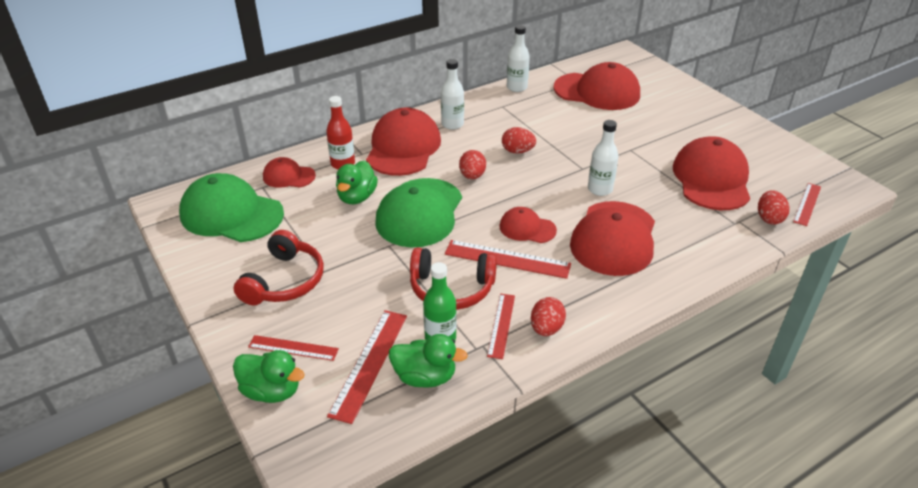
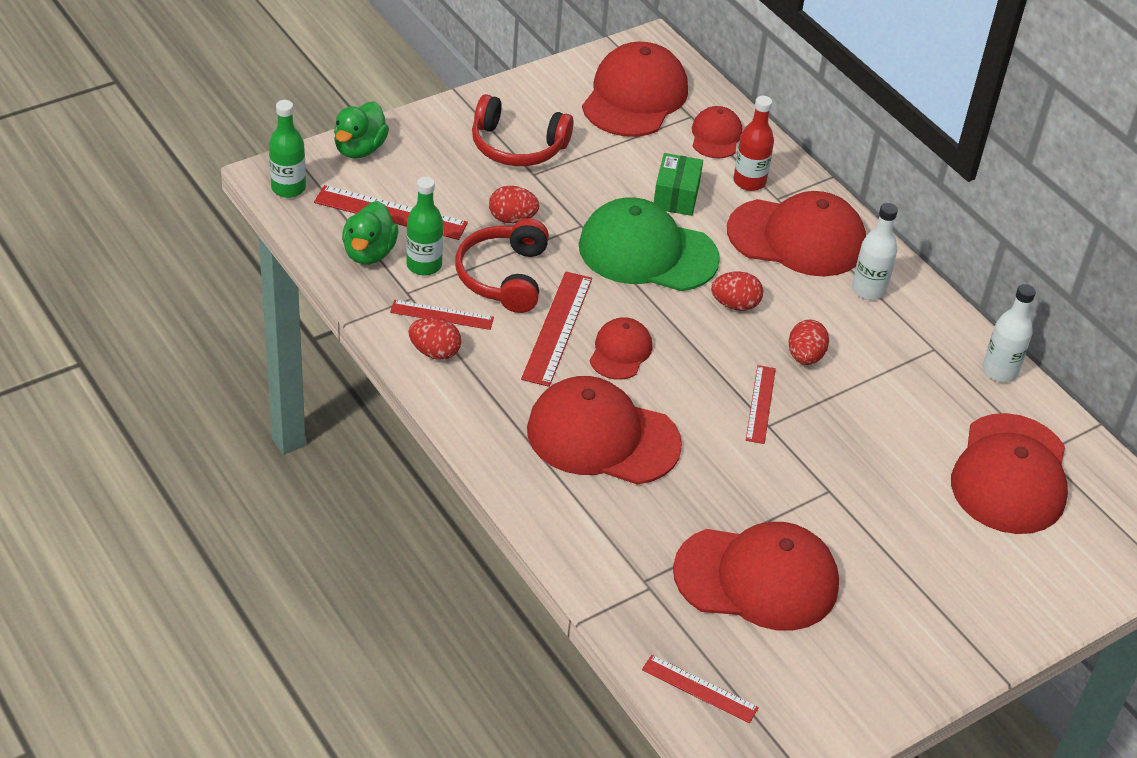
camera: 85 degrees right, 5 degrees up
green cap [179,173,284,242] -> red cap [582,42,688,137]
red ruler [248,335,339,361] -> red ruler moved to [746,365,776,444]
green duck [336,160,378,204] -> green box [654,153,703,216]
white bottle [588,120,619,196] -> none
red egg [758,190,789,224] -> red egg moved to [489,186,539,223]
none -> green bottle [269,100,306,198]

